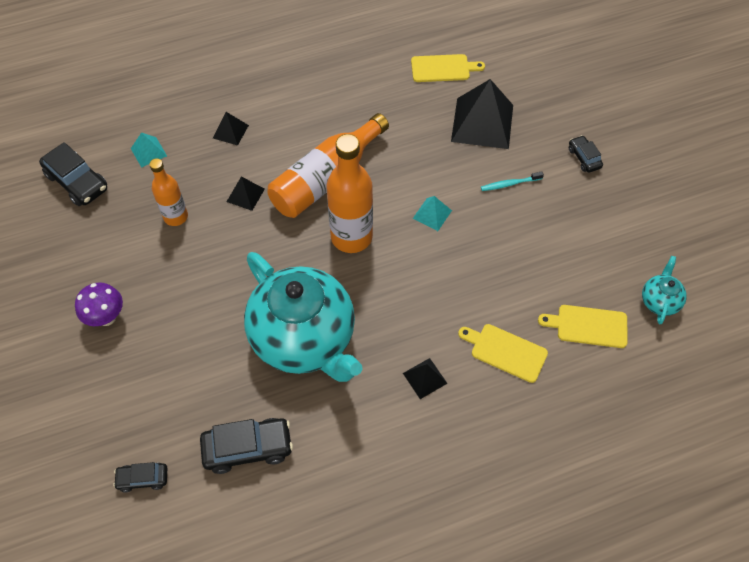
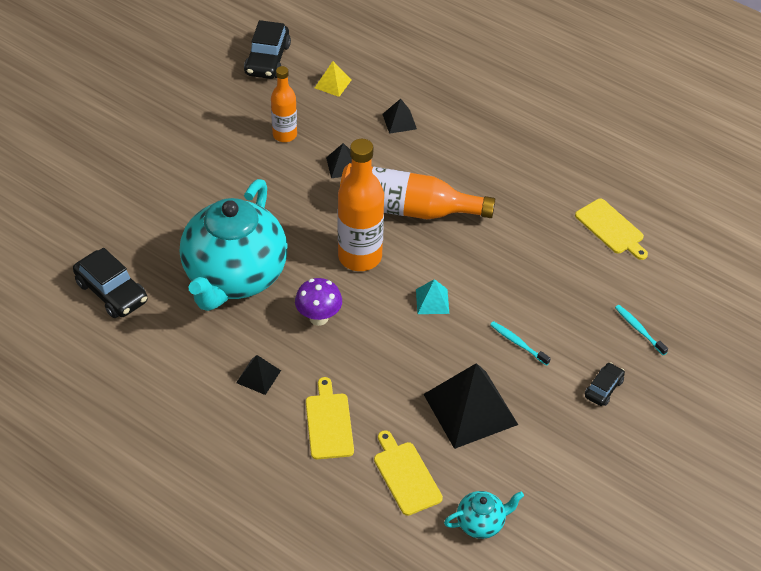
camera: 55 degrees right, 10 degrees down
purple mushroom [75,282,123,326] -> purple mushroom moved to [295,278,342,326]
black car [113,462,167,493] -> none
turquoise pyramid [131,132,167,168] -> yellow pyramid [315,61,351,97]
black pyramid [451,79,513,149] -> black pyramid moved to [423,363,518,449]
none -> turquoise toothbrush [615,305,668,355]

